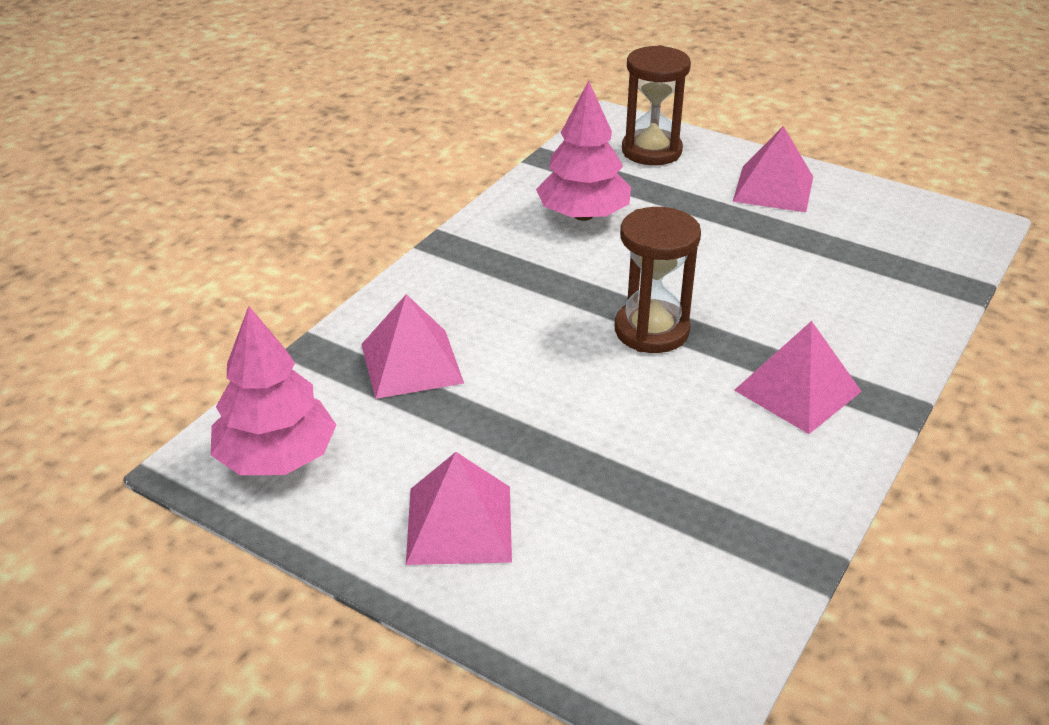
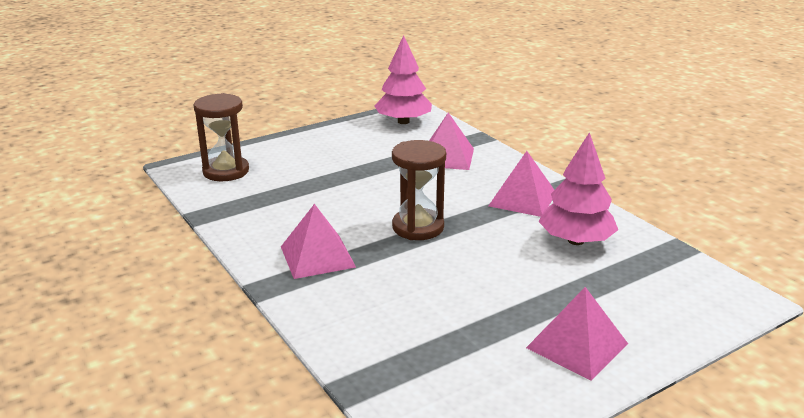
camera: 115 degrees right, 10 degrees down
pink pyramid [406,452,512,565] -> pink pyramid moved to [488,151,554,217]
brown hourglass [622,45,691,165] -> brown hourglass moved to [194,93,249,181]

